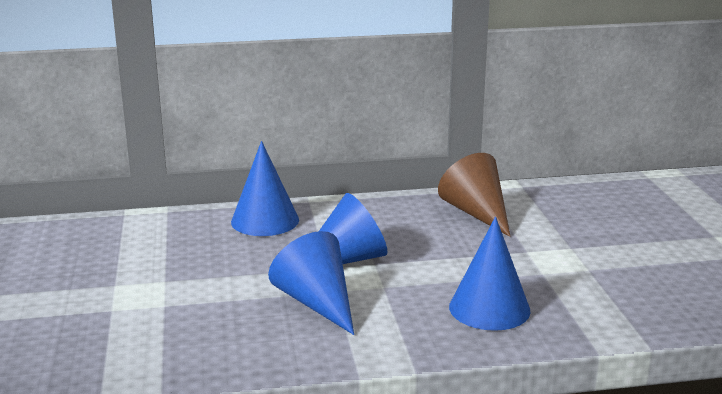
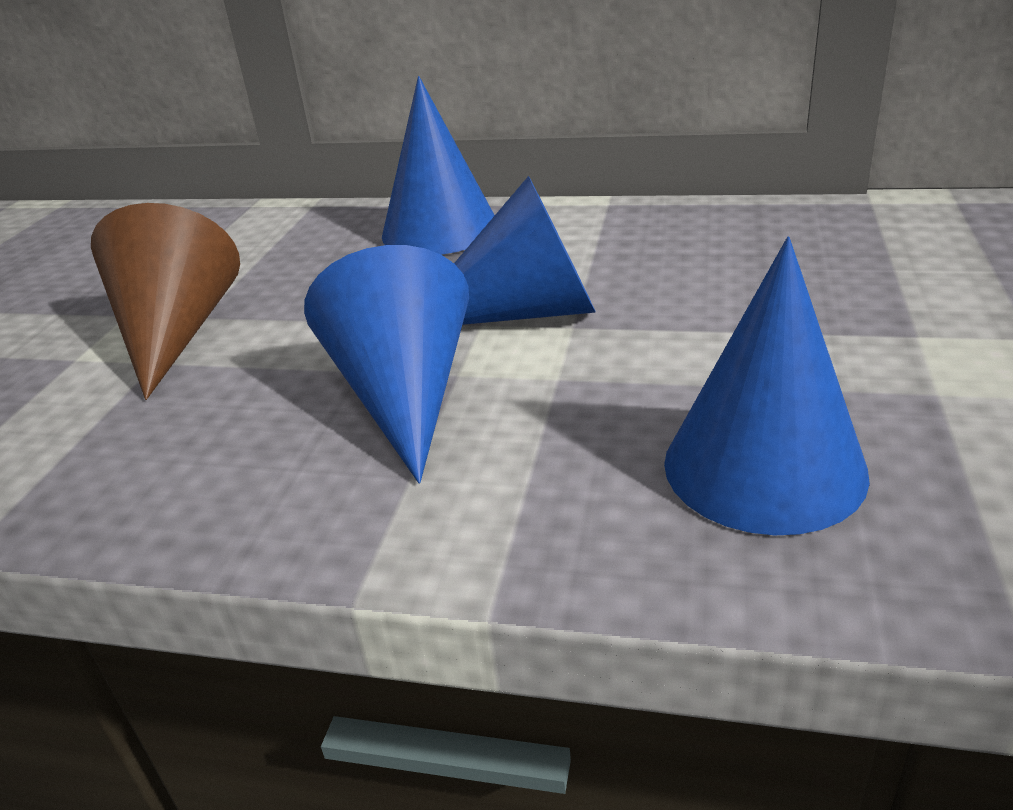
camera: 25 degrees right, 10 degrees up
brown cone [438,153,511,237] -> brown cone moved to [91,203,240,400]

